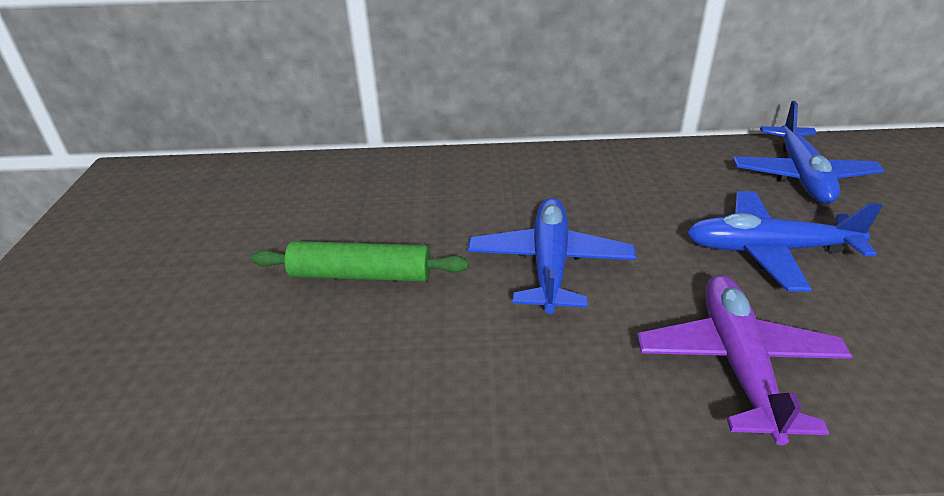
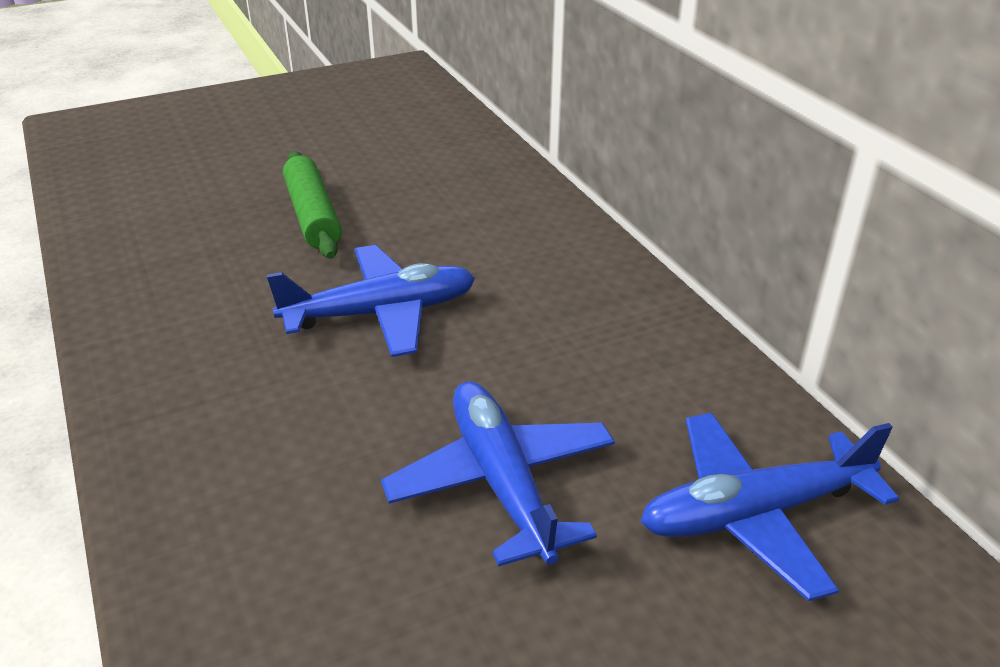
camera: 65 degrees right, 0 degrees up
purple plane [637,275,853,445] -> none

